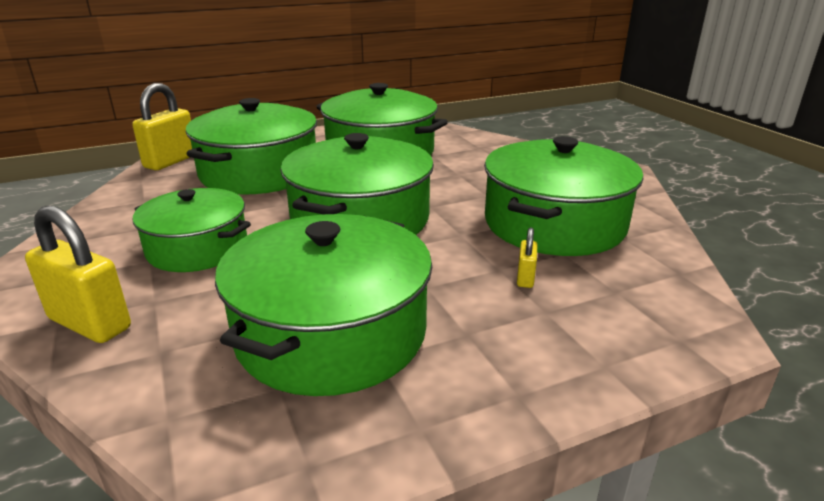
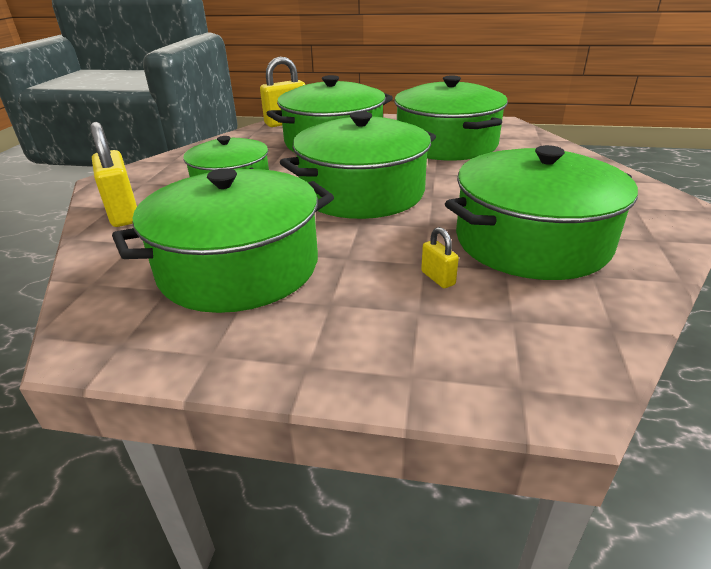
camera: 35 degrees right, 5 degrees up
yellow padlock [517,228,538,288] -> yellow padlock turned 75 degrees counterclockwise [421,227,459,288]

